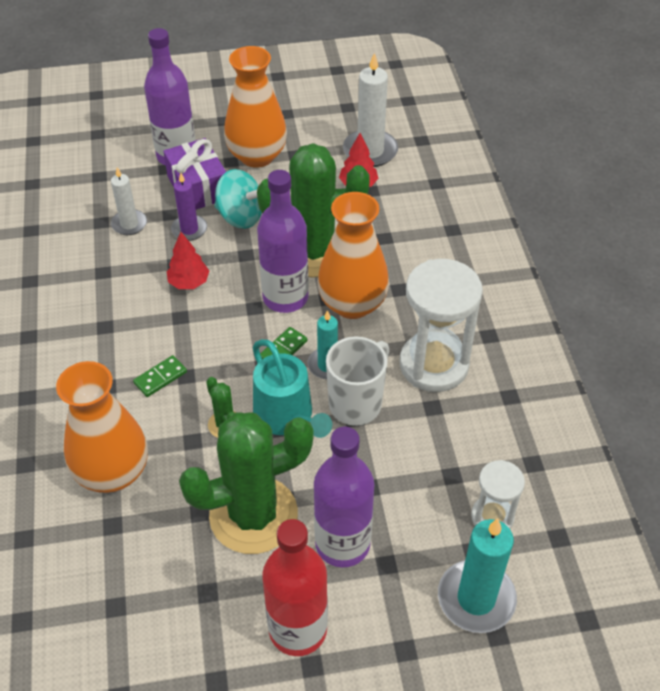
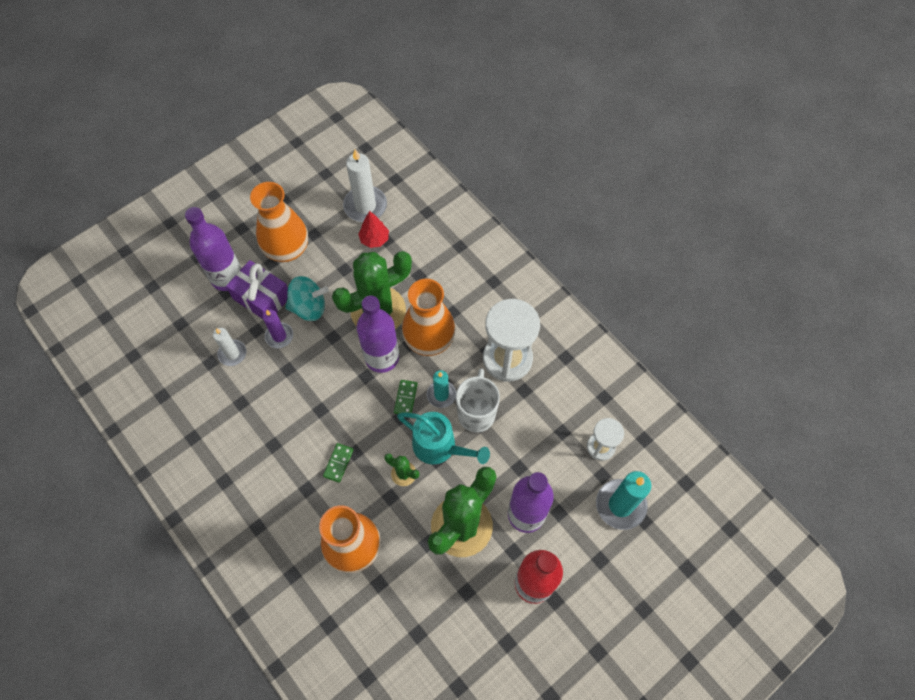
camera: 30 degrees left, 15 degrees up
red tree [167,232,209,289] -> none

